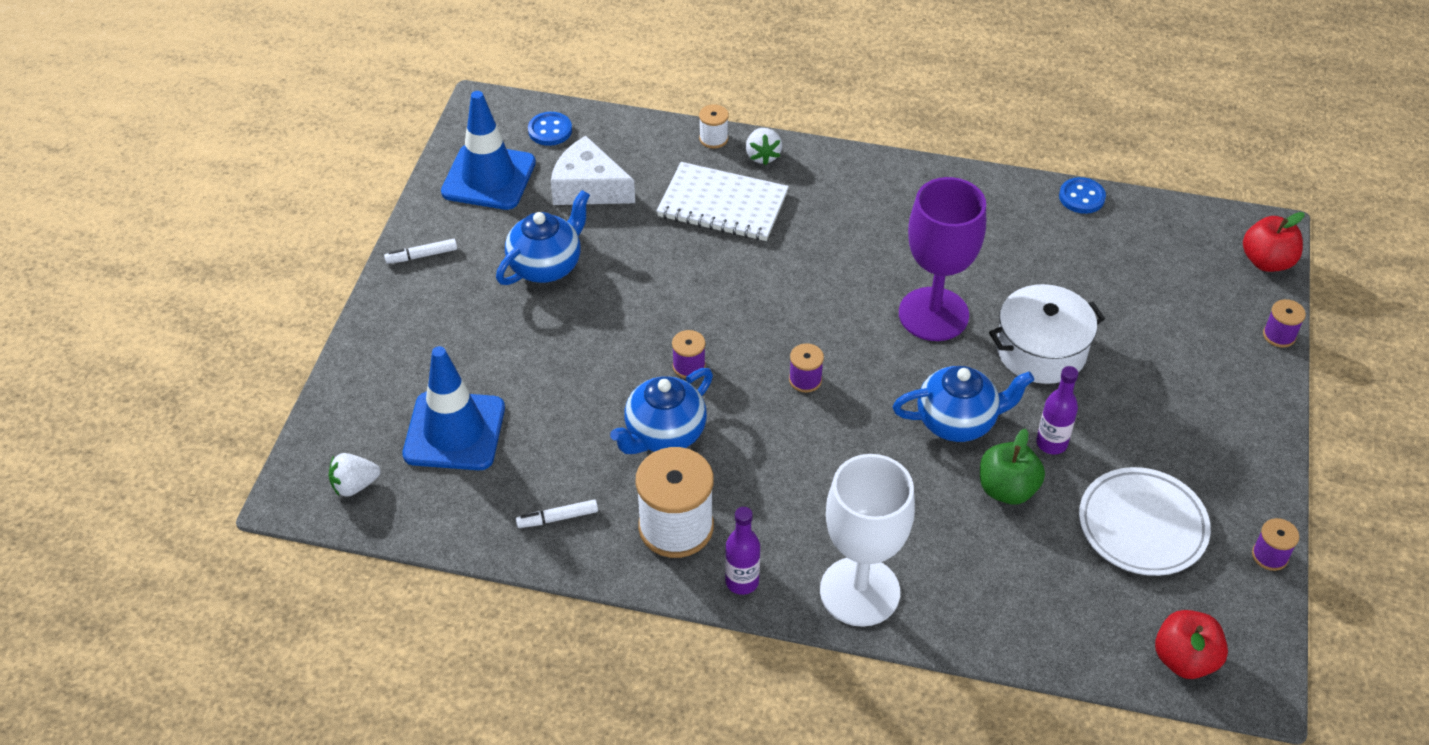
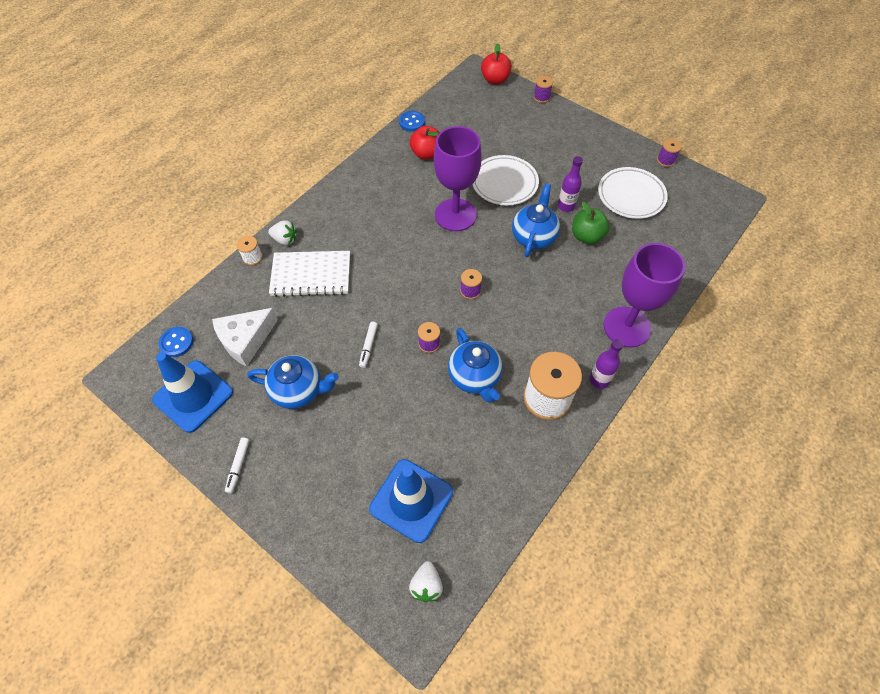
camera: 65 degrees left, 10 degrees up
blue teapot [496,190,590,285] -> blue teapot turned 120 degrees clockwise [247,355,339,409]
white marker [516,499,598,528] -> white marker moved to [359,322,378,368]
white notebook [657,162,789,241] -> white notebook turned 45 degrees clockwise [269,251,350,297]
white goblet [820,454,915,627] -> purple goblet [604,243,685,347]
white pot [989,284,1105,384] -> white plate [472,155,539,205]
red apple [1155,610,1228,679] -> red apple moved to [409,126,440,160]

